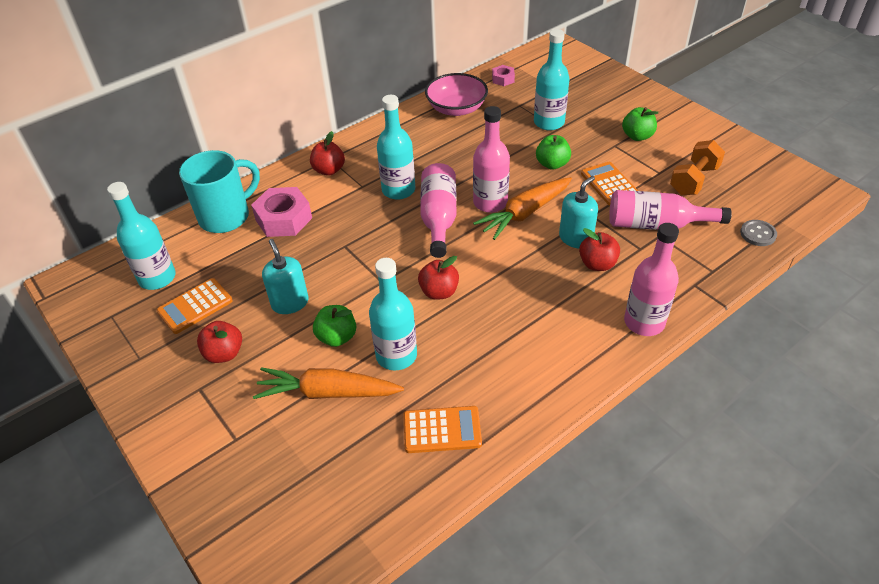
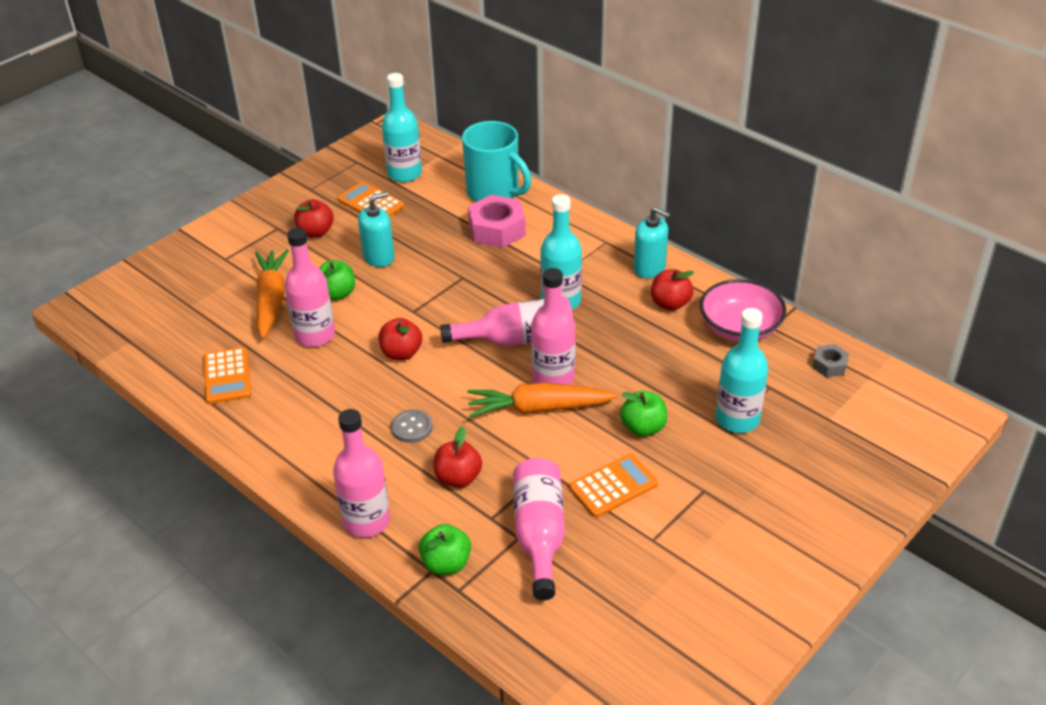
camera: 80 degrees right, 5 degrees down
red apple [310,131,345,176] -> red apple moved to [651,269,694,311]
turquoise bottle [369,258,417,370] -> pink bottle [284,228,335,347]
orange carrot [473,177,572,240] -> orange carrot turned 45 degrees counterclockwise [467,383,618,418]
pink nut [492,65,515,86] -> grey nut [812,344,849,377]
turquoise soap dispenser [559,176,598,248] -> turquoise soap dispenser moved to [634,207,671,278]
green apple [622,107,658,141] -> green apple moved to [419,524,471,575]
orange dumbbell [670,140,725,195] -> none
grey button [740,220,777,246] -> grey button moved to [391,409,433,443]

